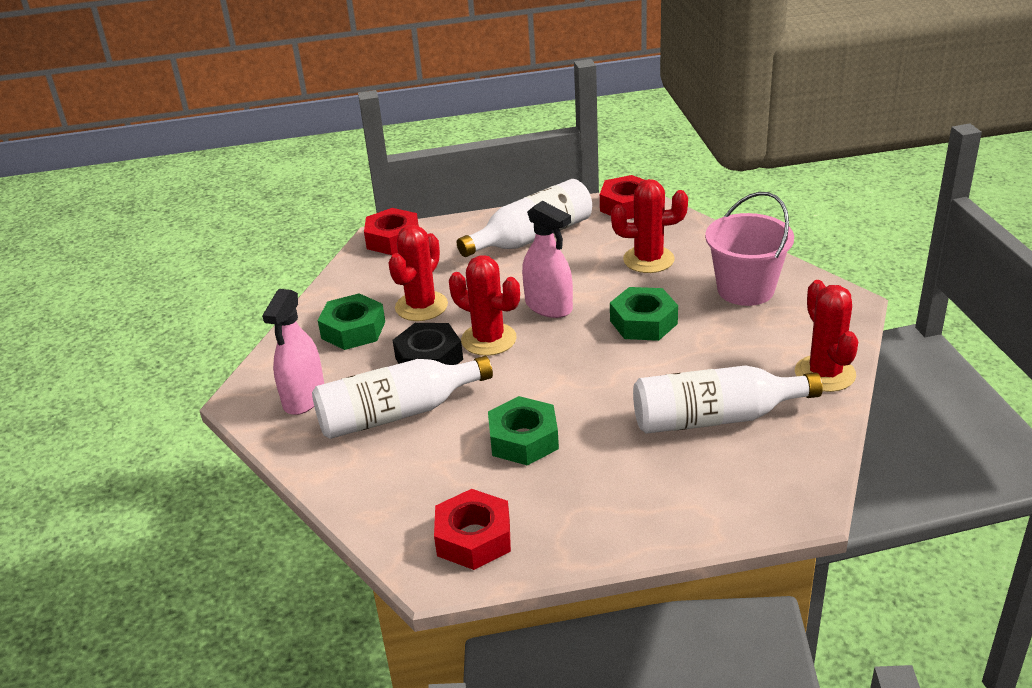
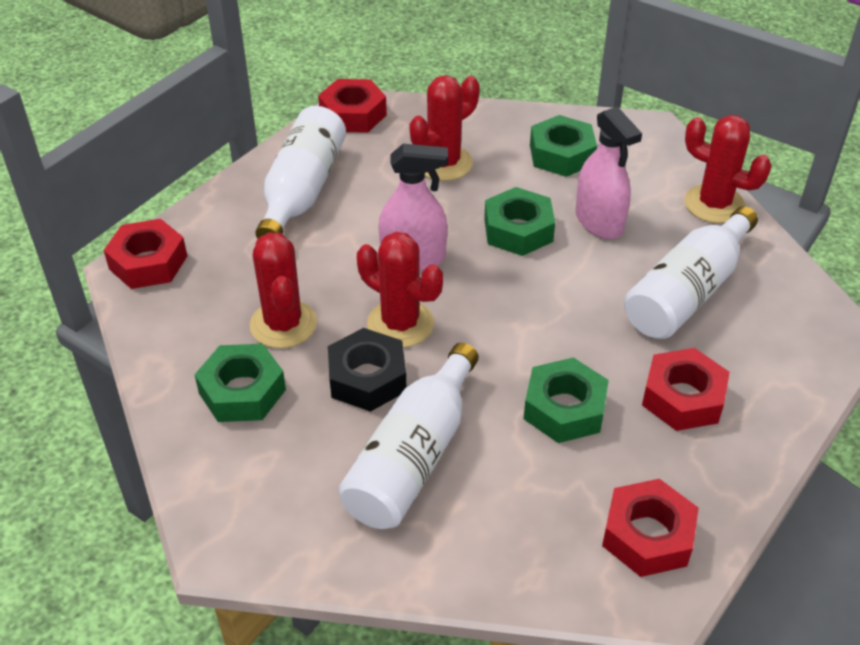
camera: 45 degrees left, 10 degrees up
pink spray bottle [262,289,324,415] -> pink spray bottle moved to [576,106,642,239]
red cactus [449,255,520,356] -> red cactus turned 45 degrees clockwise [357,232,443,348]
pink bucket [705,192,794,306] -> green nut [530,115,597,177]
none -> red nut [642,348,730,431]

